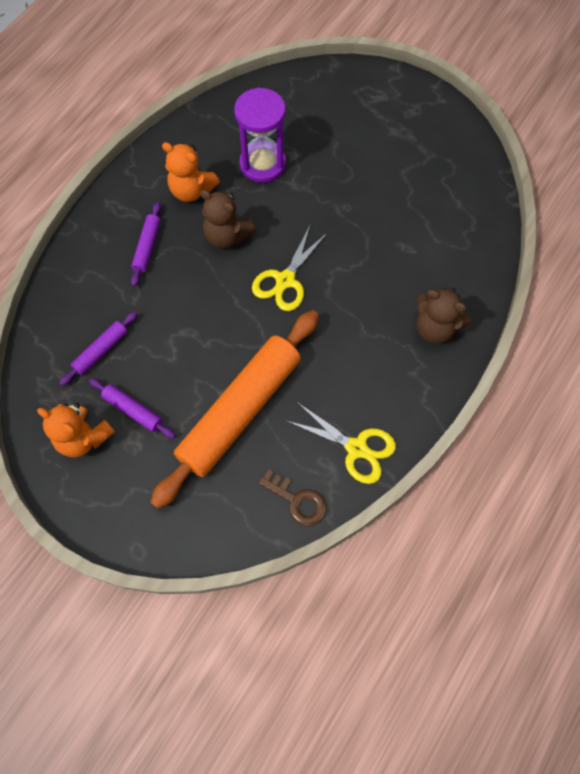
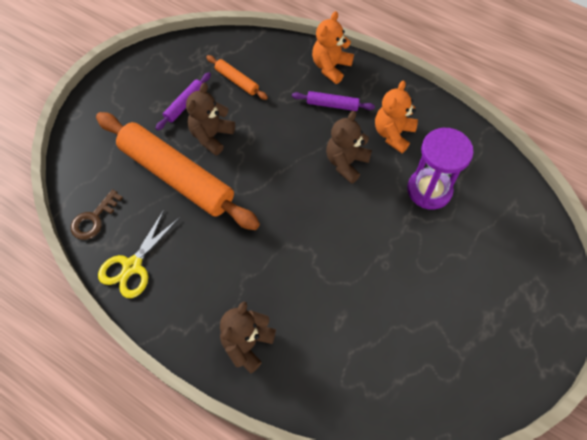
camera: 90 degrees right, 5 degrees down
orange teddy bear [37,403,115,458] -> orange teddy bear moved to [312,11,354,84]
purple rolling pin [60,311,138,386] -> orange rolling pin [206,55,268,100]
yellow scissors [252,226,328,311] -> none
none -> brown teddy bear [186,83,235,156]

